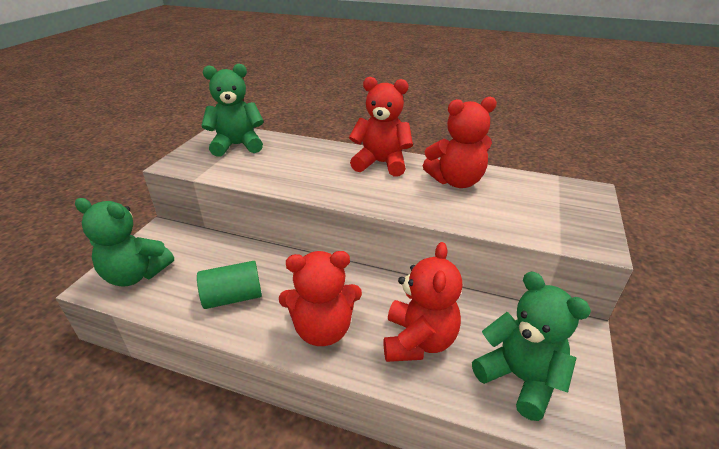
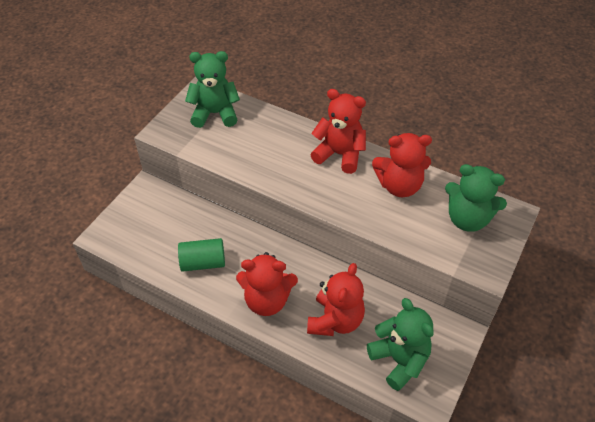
camera: 10 degrees right, 15 degrees up
green teddy bear [75,198,174,287] -> green teddy bear moved to [445,164,507,232]

